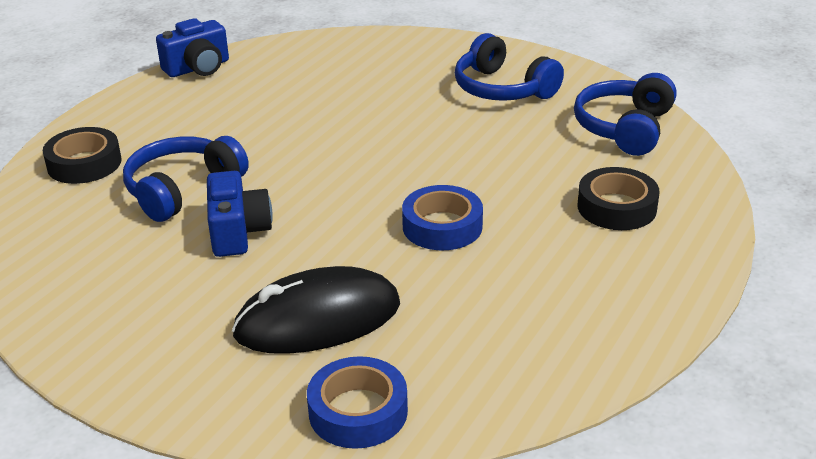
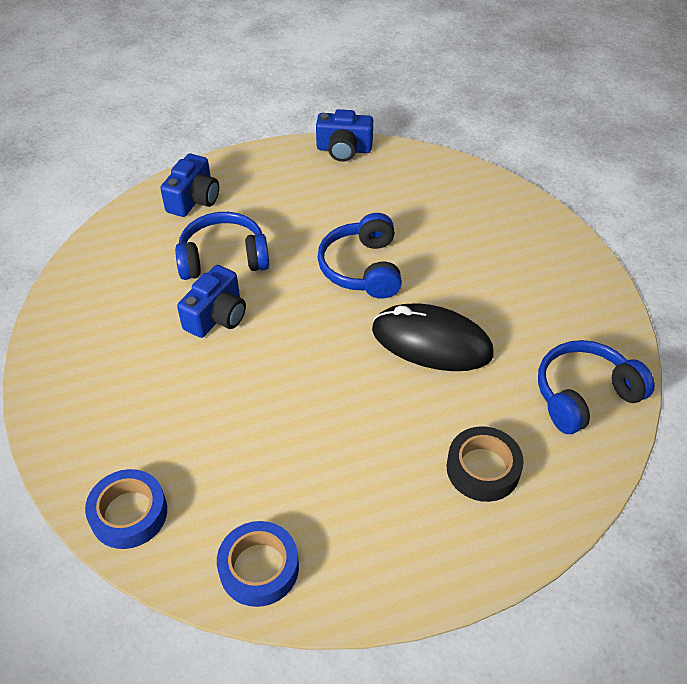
camera: 40 degrees right, 15 degrees up
black tape [43,127,121,184] -> blue camera [160,154,219,217]
black mouse [232,266,400,354] -> black mouse moved to [372,303,494,371]
blue tape [402,185,483,250] -> blue tape moved to [217,521,299,607]
blue headphones [455,33,564,101] -> blue headphones moved to [317,213,402,299]

